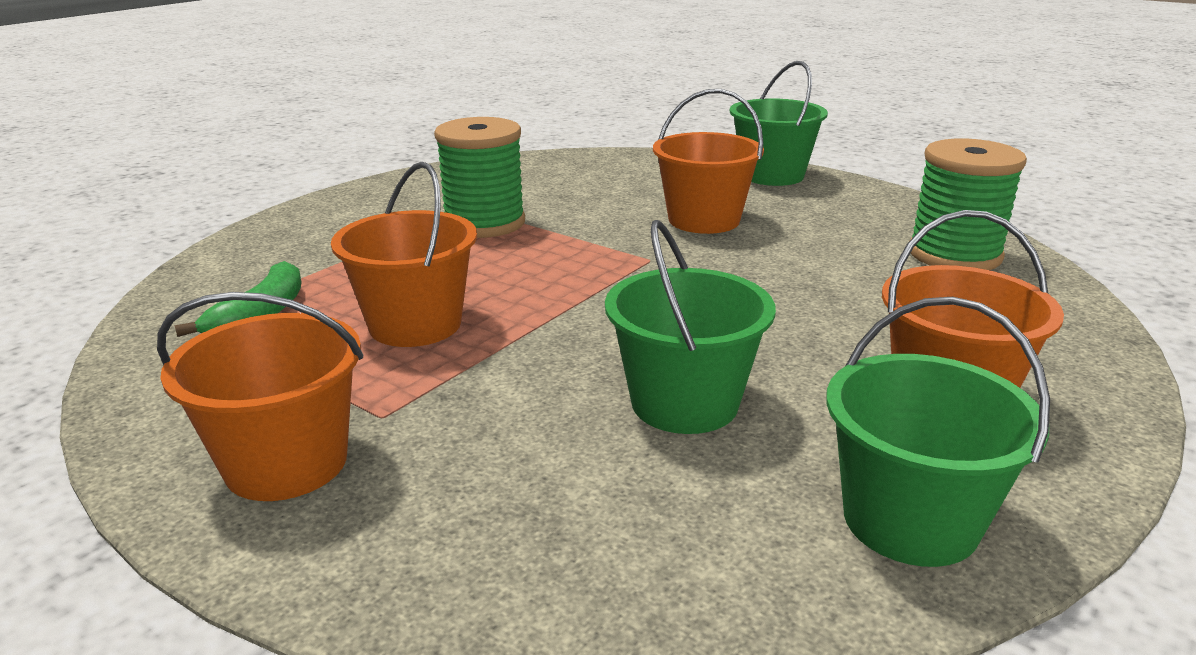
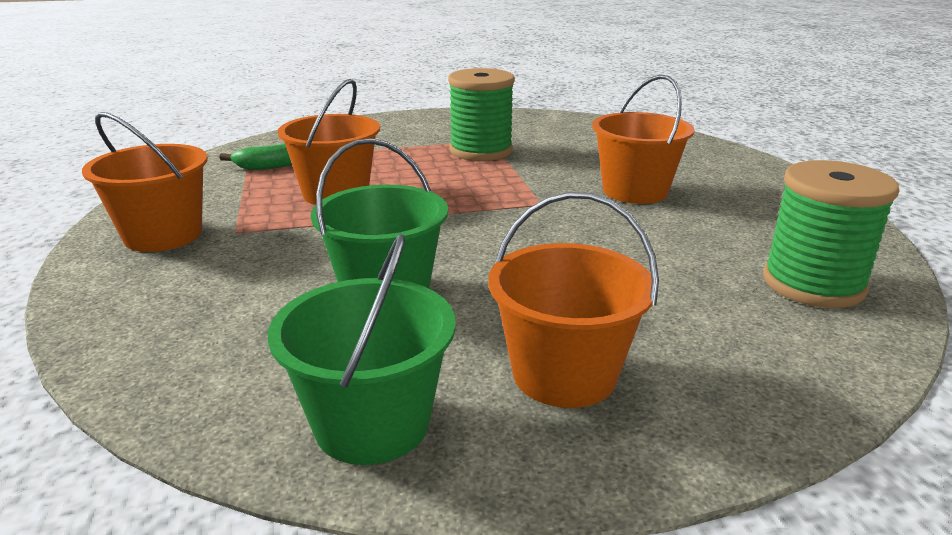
camera: 40 degrees right, 0 degrees up
green bucket [730,61,828,186] -> none

